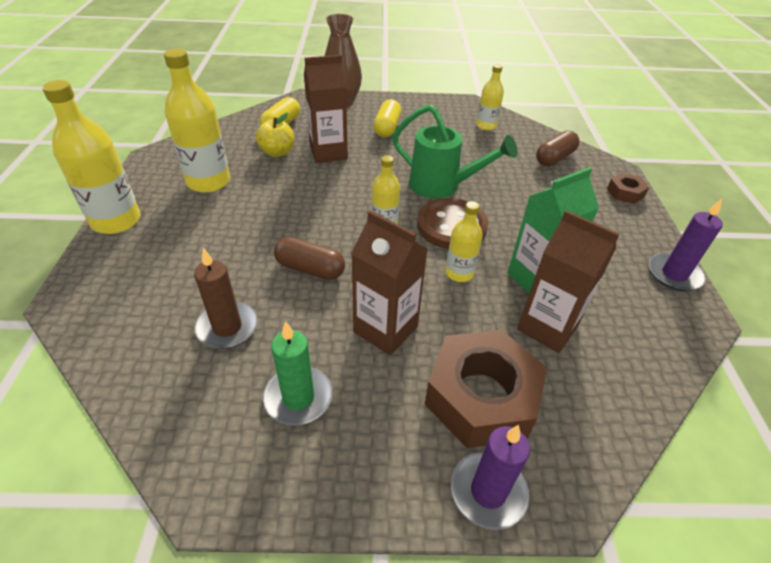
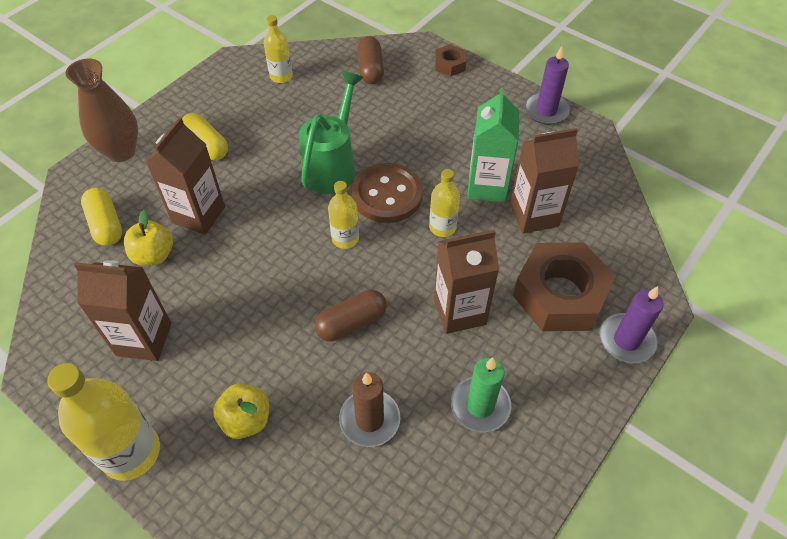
camera: 50 degrees left, 10 degrees up
yellow bottle [164,49,230,193] -> brown carton [74,260,171,361]
green watering can [392,104,518,198] -> green watering can turned 45 degrees counterclockwise [299,71,364,194]
none -> yellow apple [213,384,269,439]

